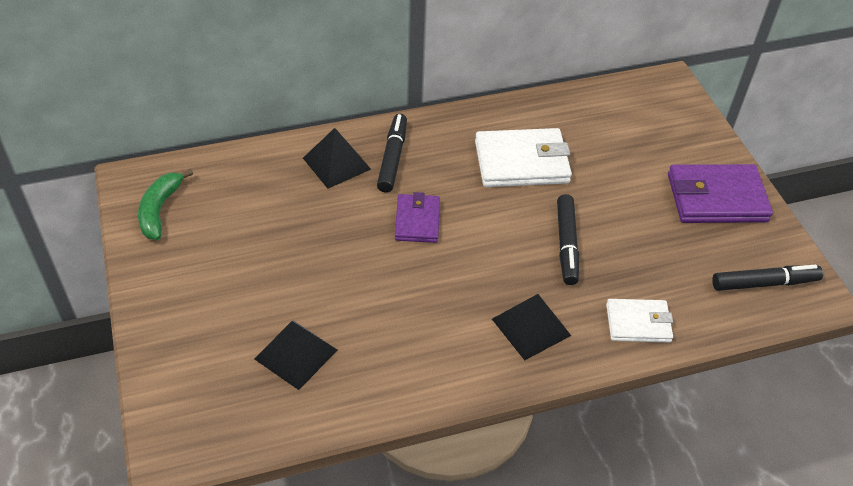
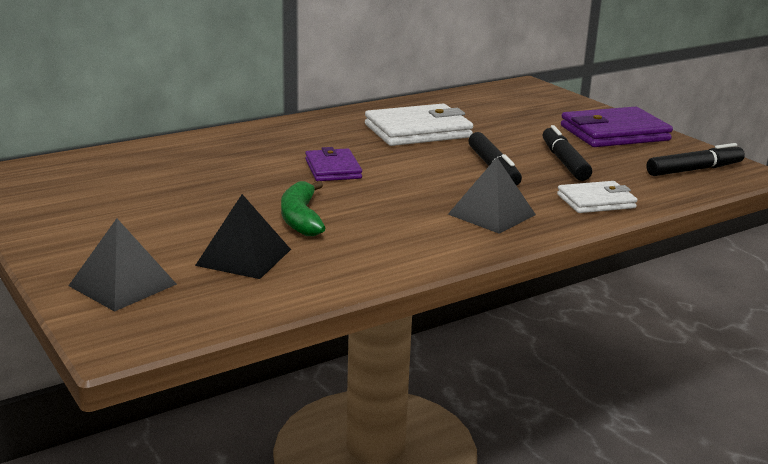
camera: 15 degrees left, 25 degrees down
green banana [138,169,193,240] -> green banana moved to [281,181,325,236]
black pyramid [303,128,371,189] -> black pyramid moved to [68,218,177,312]
black marker [377,114,407,192] -> black marker moved to [543,125,592,181]

